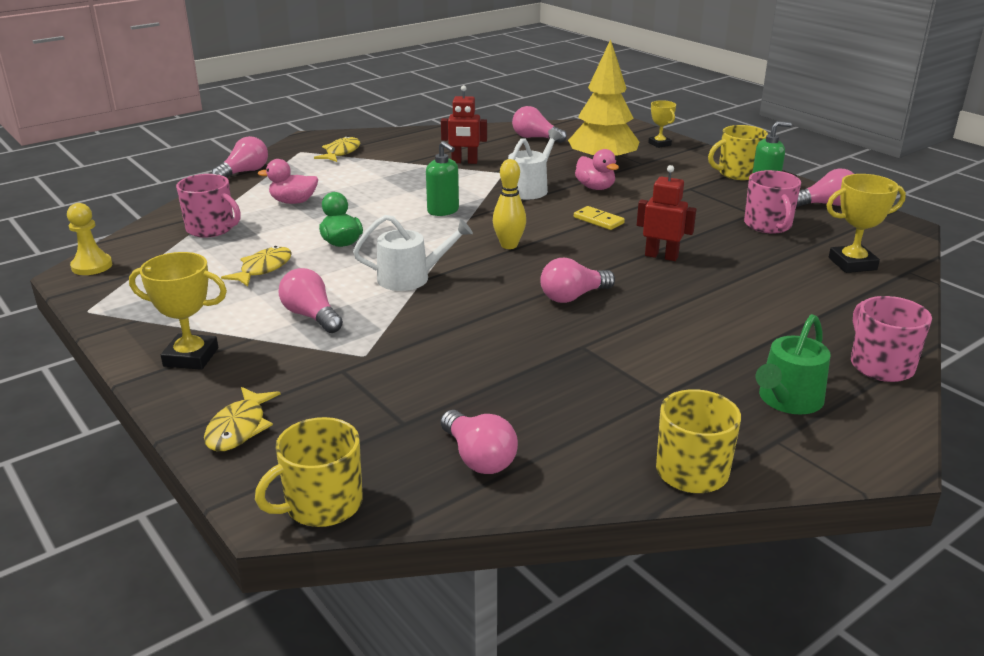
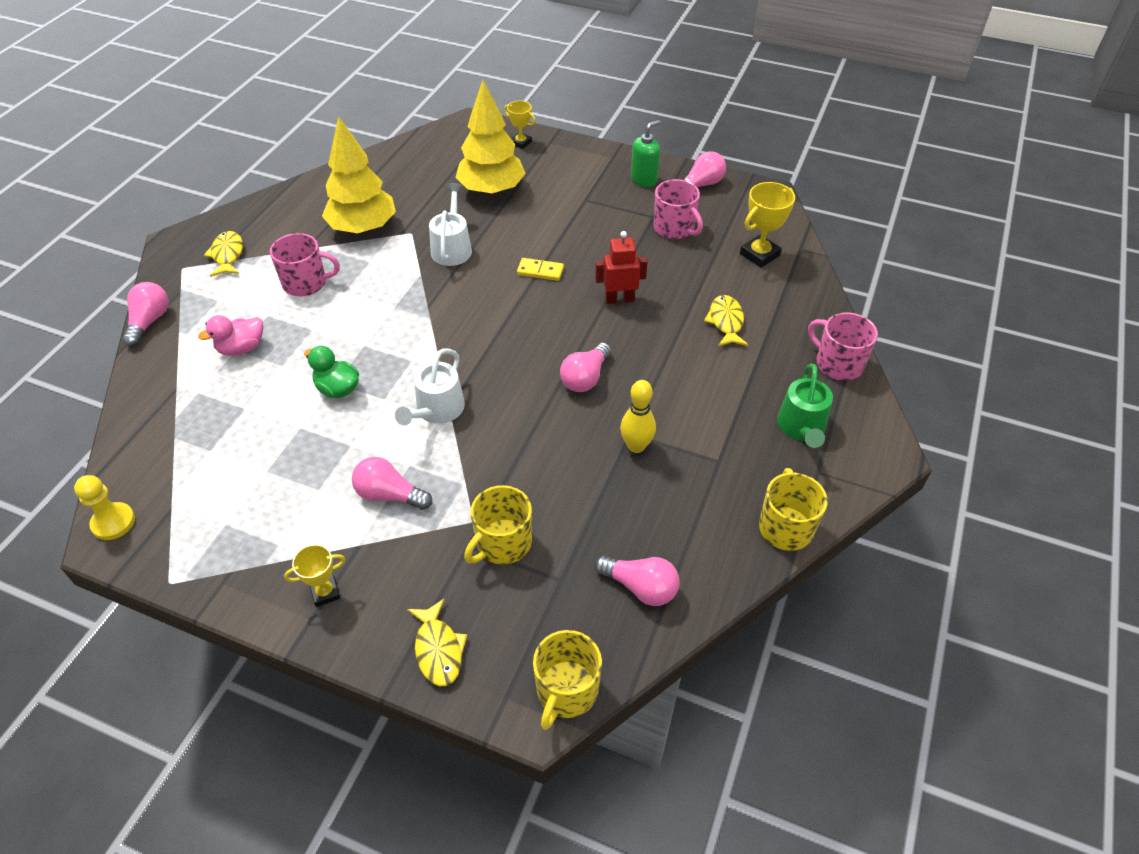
camera: 30 degrees left, 20 degrees up
yellow trophy [129,252,227,370] -> yellow trophy [284,544,345,607], size x0.63
pink mug [176,174,241,237] -> pink mug moved to [270,233,340,296]
yellow fish [221,246,292,287] -> yellow fish moved to [704,295,748,346]
white watering can [353,215,473,291] -> white watering can turned 150 degrees clockwise [395,348,465,426]
green soap dispenser [426,141,459,216] -> none
red robot [441,85,487,164] -> yellow tree [322,116,396,234]
yellow bowling pin [493,159,526,249] -> yellow bowling pin moved to [620,380,656,453]
pink light bulb [512,106,567,143] -> none
pink duck [575,149,619,190] -> none
yellow mug [708,125,768,180] -> yellow mug moved to [464,485,532,565]

